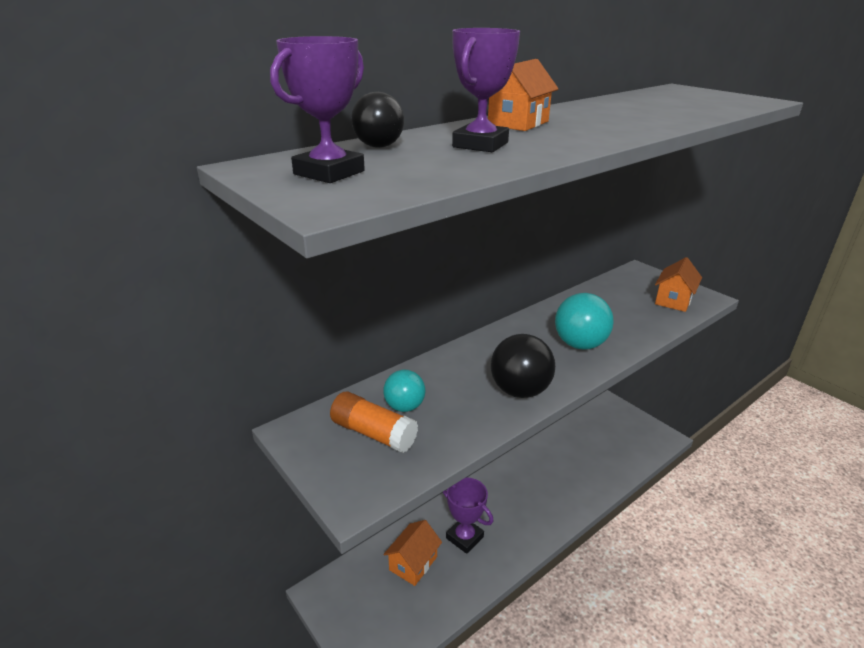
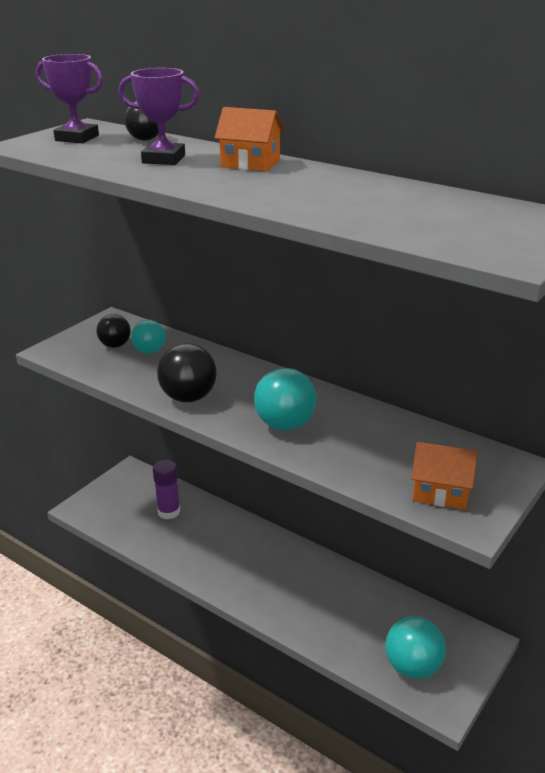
camera: 75 degrees right, 0 degrees up
orange glue stick [330,391,418,453] -> black ball [96,314,131,348]
orange house [383,520,442,586] -> purple glue stick [153,460,180,519]
purple trophy [443,477,493,554] -> none
none -> turquoise ball [385,616,446,679]

